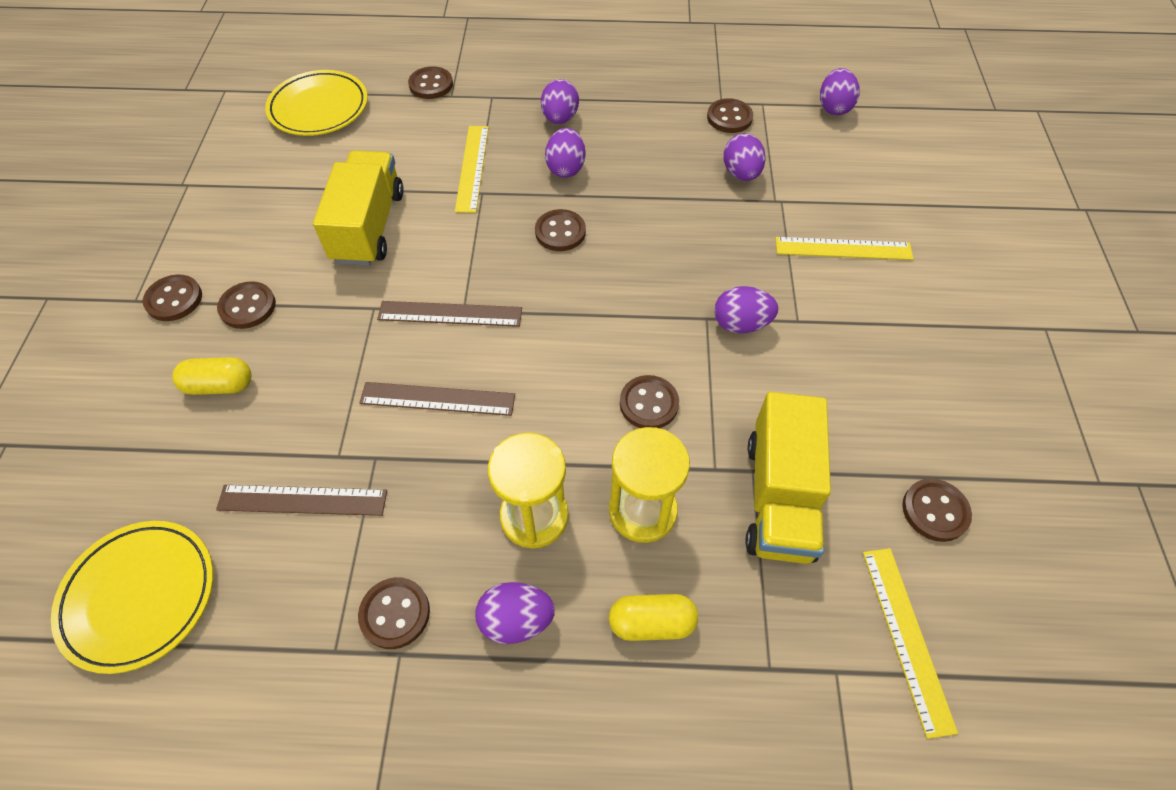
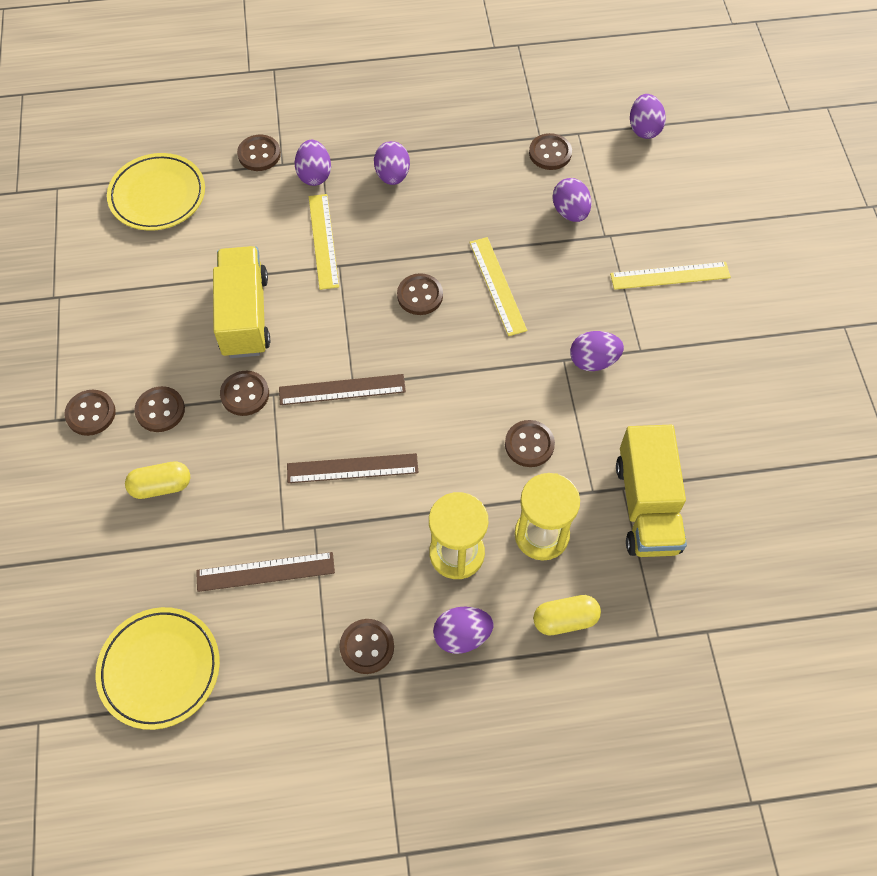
camera: 10 degrees left, 5 degrees up
purple egg [545,128,585,178] -> purple egg moved to [295,140,331,186]
yellow ruler [863,548,958,739] -> yellow ruler moved to [469,237,527,336]
brown button [902,478,972,542] -> brown button moved to [220,371,269,416]

